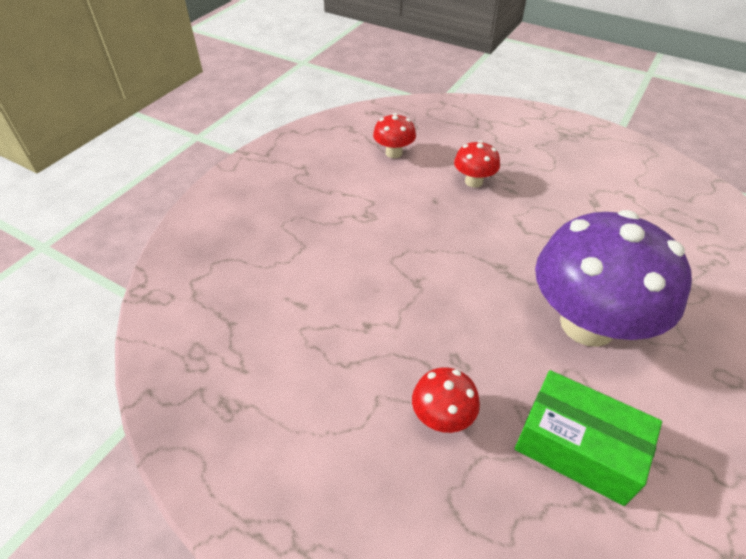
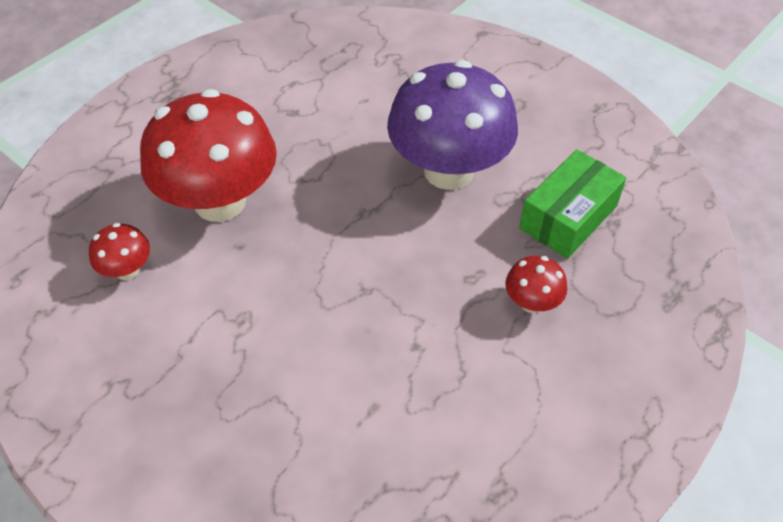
camera: 80 degrees left, 5 degrees up
red mushroom [454,140,500,188] -> red mushroom [140,89,277,222], size x2.32

